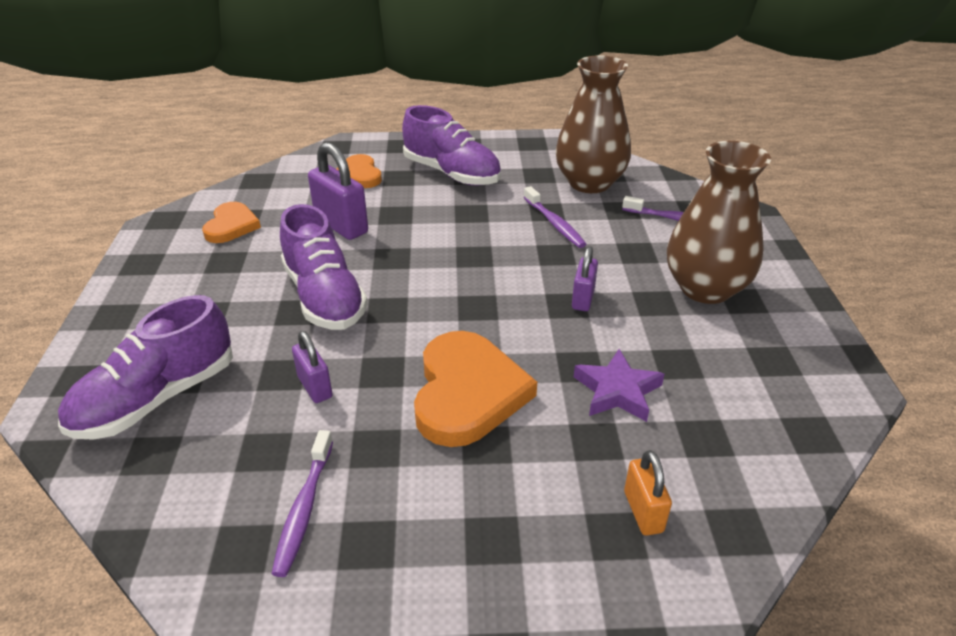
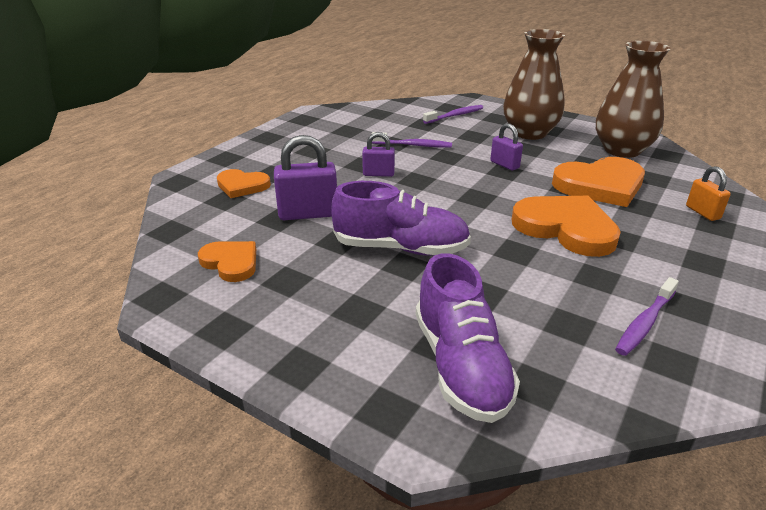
camera: 55 degrees left, 5 degrees down
purple toothbrush [271,430,333,577] -> purple toothbrush turned 90 degrees clockwise [615,277,679,356]
purple padlock [292,331,333,403] -> purple padlock moved to [362,132,395,177]
purple shoe [402,105,501,186] -> none
brown vase [555,55,631,193] -> brown vase moved to [596,41,671,158]
purple star [574,349,664,422] -> orange heart [552,157,645,207]
orange padlock [624,450,672,535] -> orange padlock turned 45 degrees clockwise [686,166,731,221]

